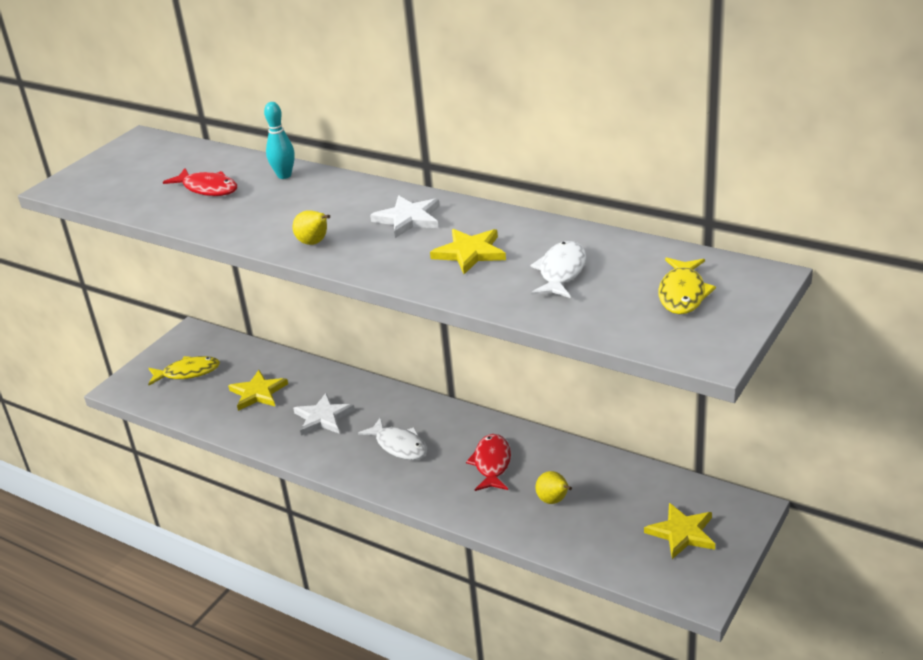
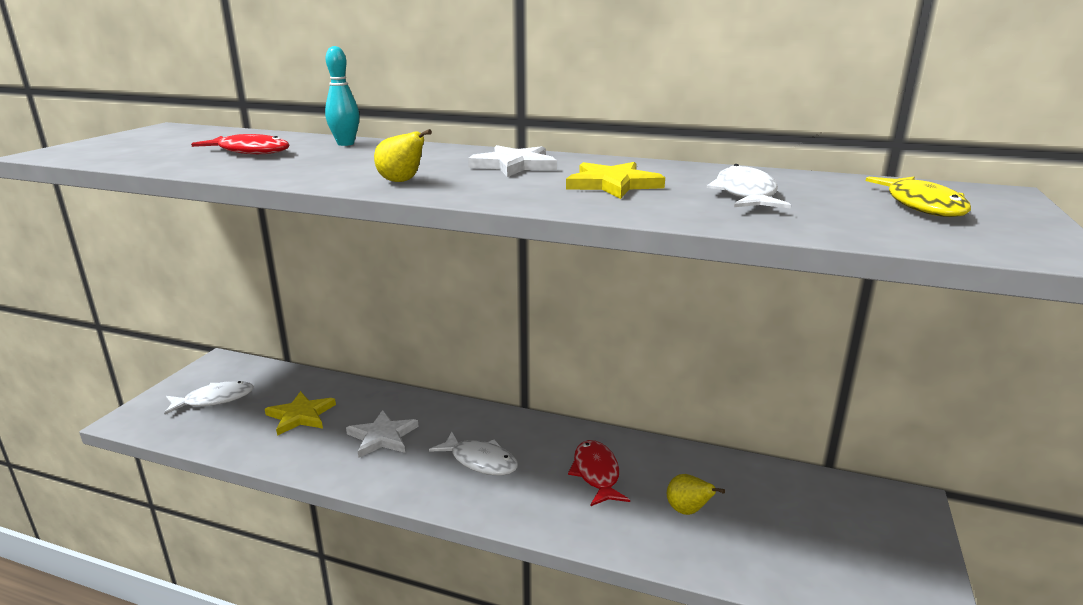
camera: 15 degrees left, 10 degrees down
yellow fish [148,356,220,386] -> white fish [164,381,254,414]
yellow star [644,503,715,559] -> none

